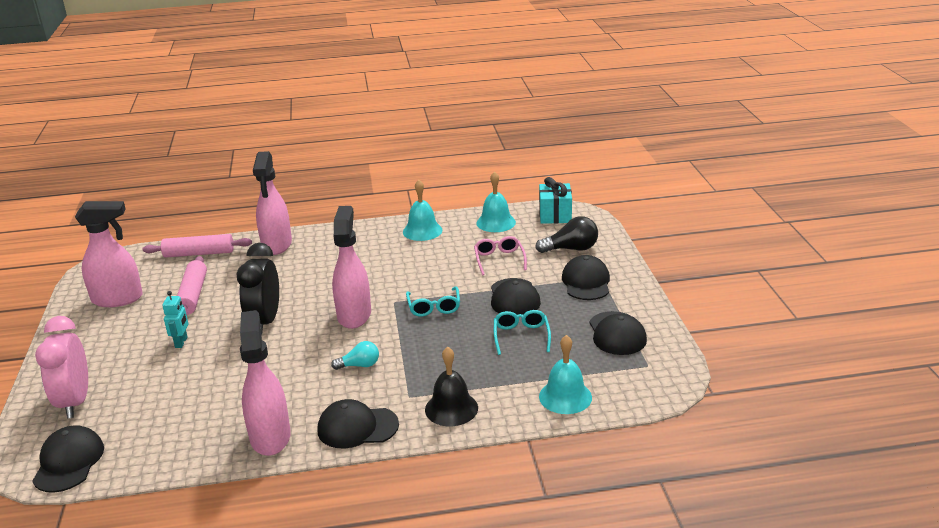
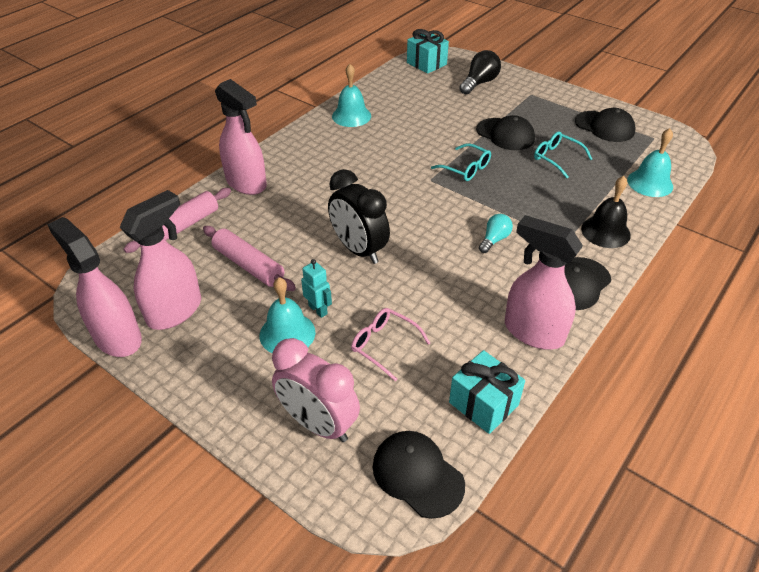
camera: 45 degrees left, 15 degrees up
pink spray bottle [332,206,371,329] -> pink spray bottle moved to [47,217,142,357]
pink glasses [474,236,527,275] -> pink glasses moved to [351,308,430,381]
turquoise bell [476,171,516,232] -> turquoise bell moved to [260,277,316,353]
black cap [562,255,610,300] -> none
none -> turquoise gift [449,350,525,434]

